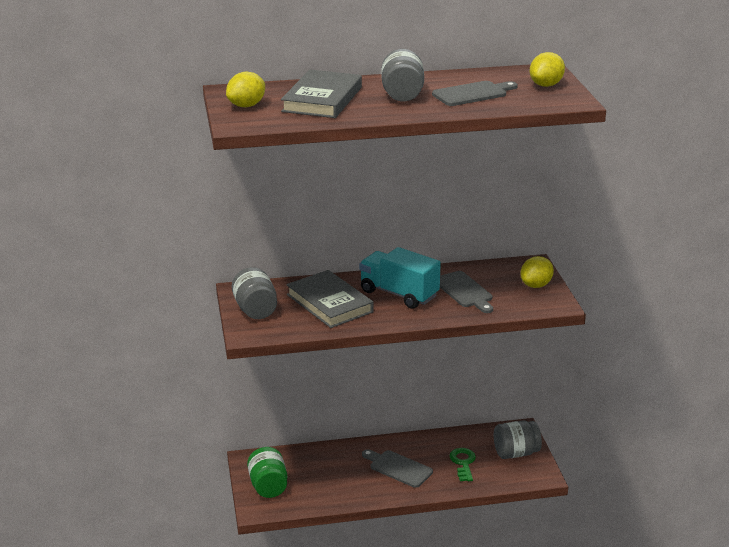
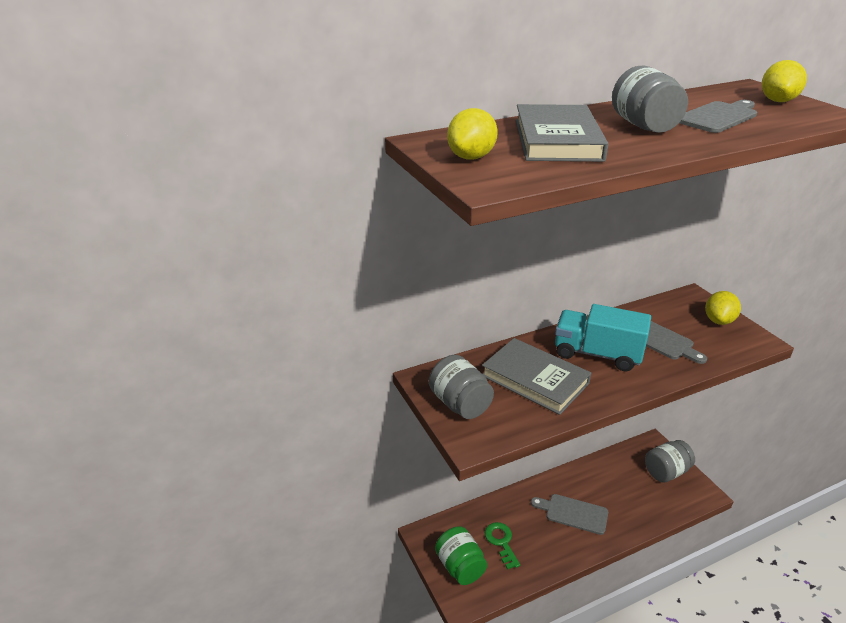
camera: 15 degrees left, 5 degrees up
green key [450,448,476,481] -> green key moved to [485,522,520,570]

